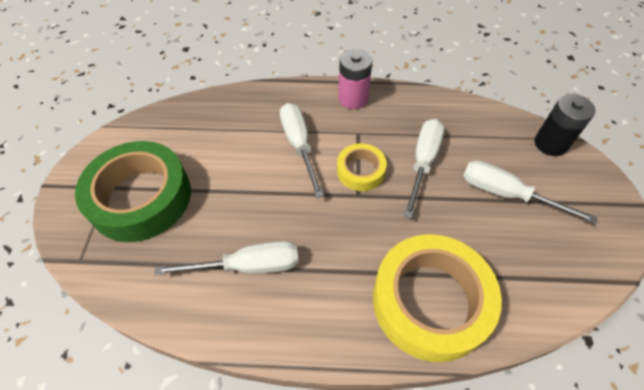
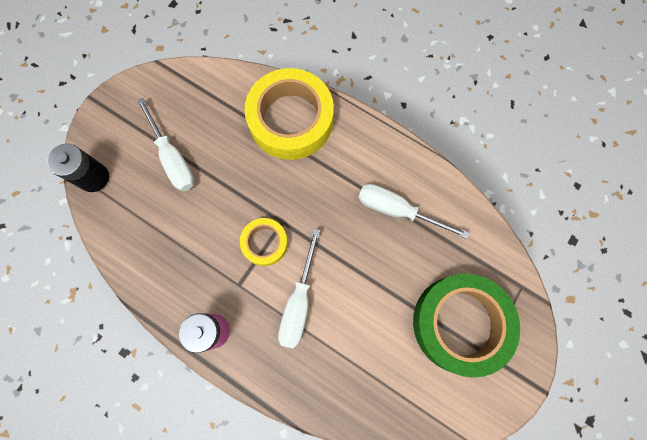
camera: 150 degrees left, 20 degrees up
white screwdriver [404,119,444,218] -> none

